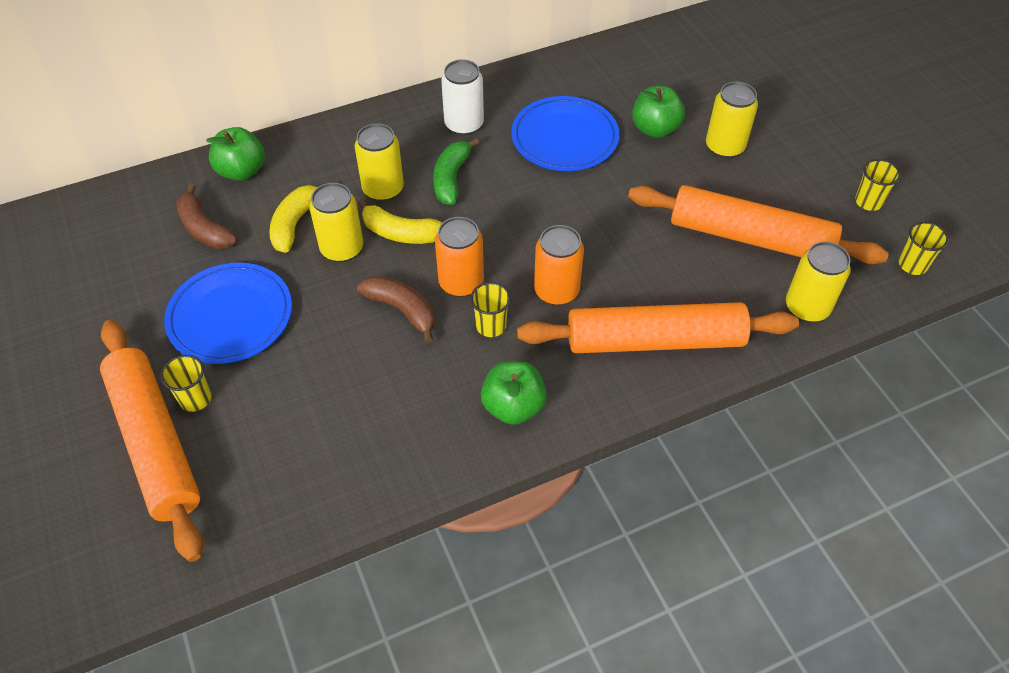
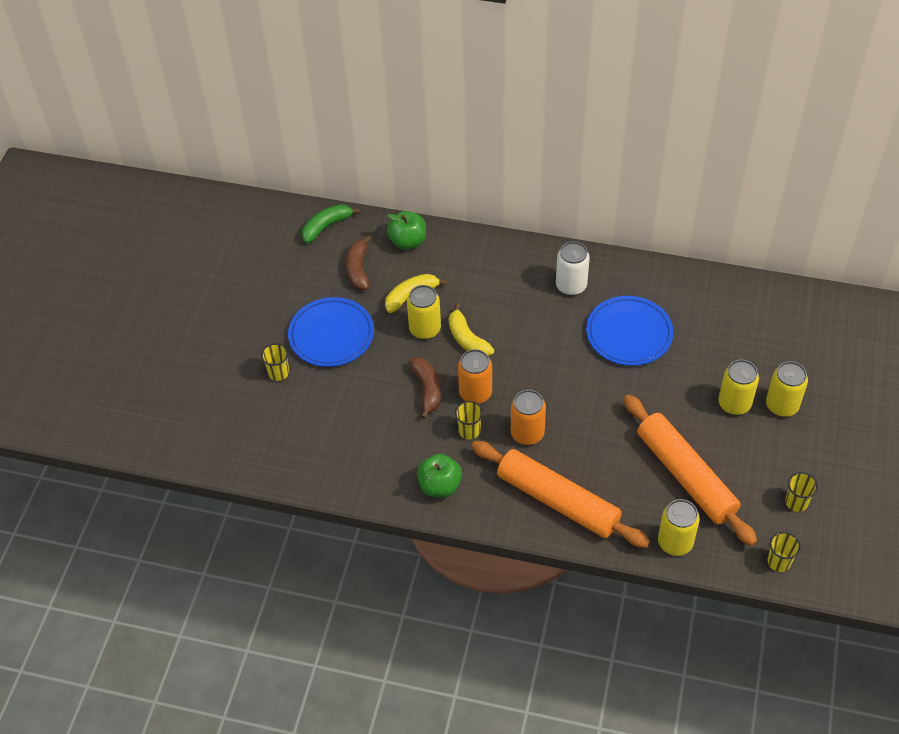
camera: 40 degrees right, 0 degrees up
orange rolling pin [100,320,203,562] -> none
yellow can [355,123,404,202] -> yellow can moved to [766,361,808,417]
green banana [433,138,479,205] -> green banana moved to [302,204,360,243]
green apple [632,86,685,138] -> none

